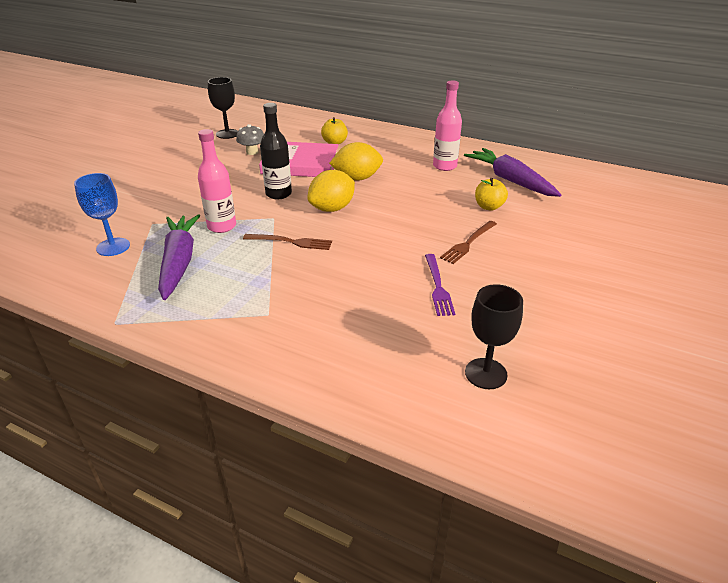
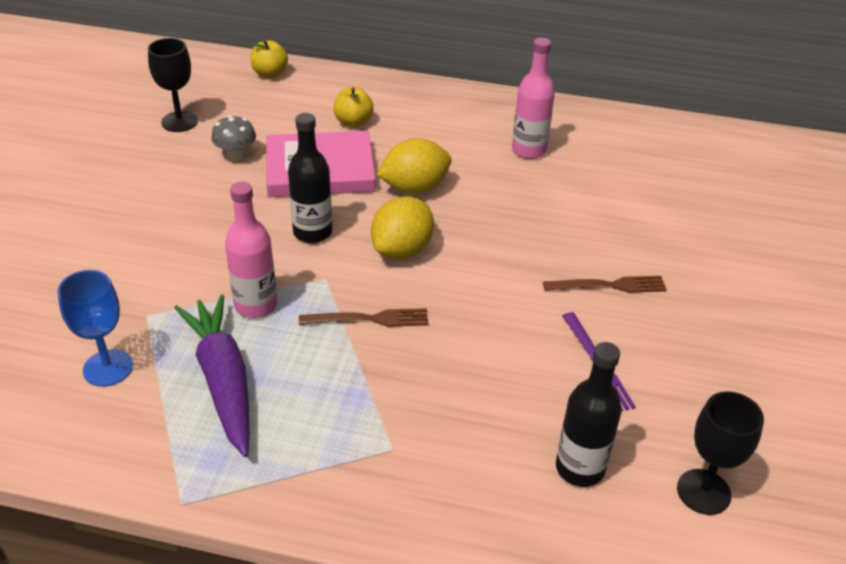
camera: 15 degrees left, 5 degrees up
brown fork [440,221,497,264] -> brown fork turned 120 degrees counterclockwise [543,276,667,293]
purple carrot [464,148,562,197] -> none
yellow apple [475,178,508,211] -> yellow apple moved to [250,40,288,78]
none -> black bottle [556,342,622,487]

